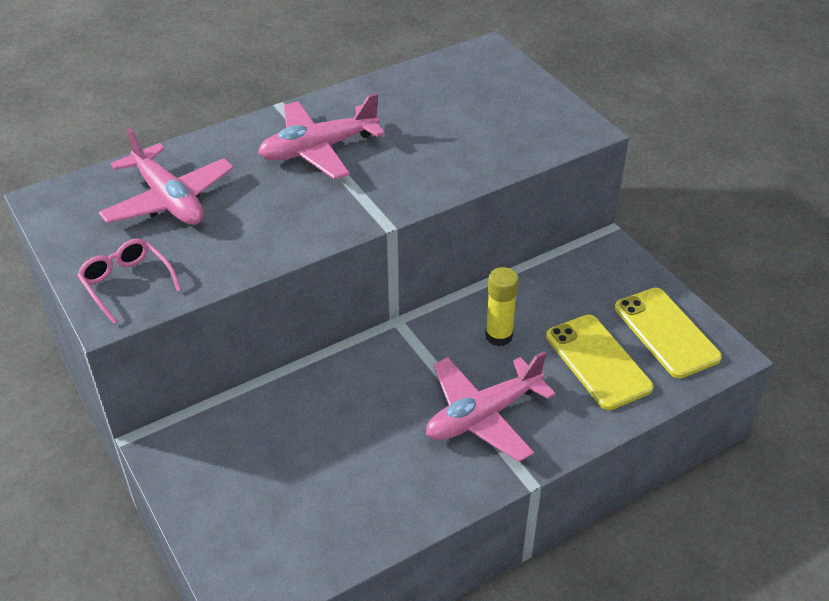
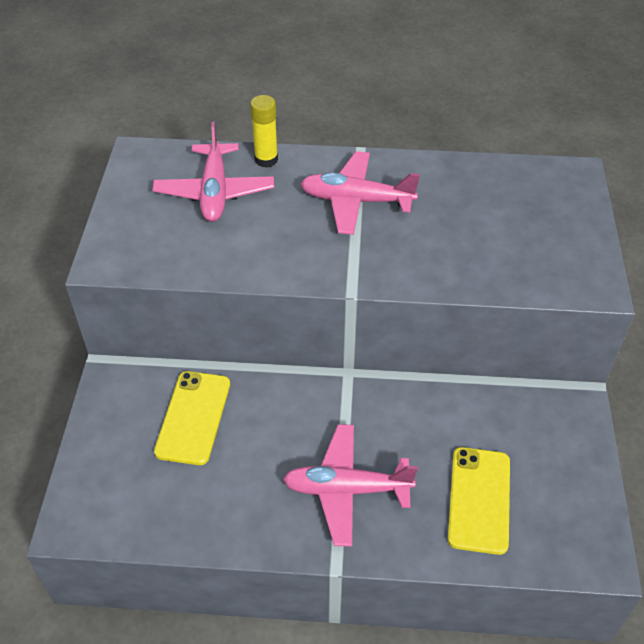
camera: 35 degrees right, 5 degrees up
pink glasses [77,238,181,324] -> none
yellow glue stick [485,267,519,346] -> yellow glue stick moved to [250,95,278,168]
yellow phone [615,288,722,378] -> yellow phone moved to [154,371,230,465]

